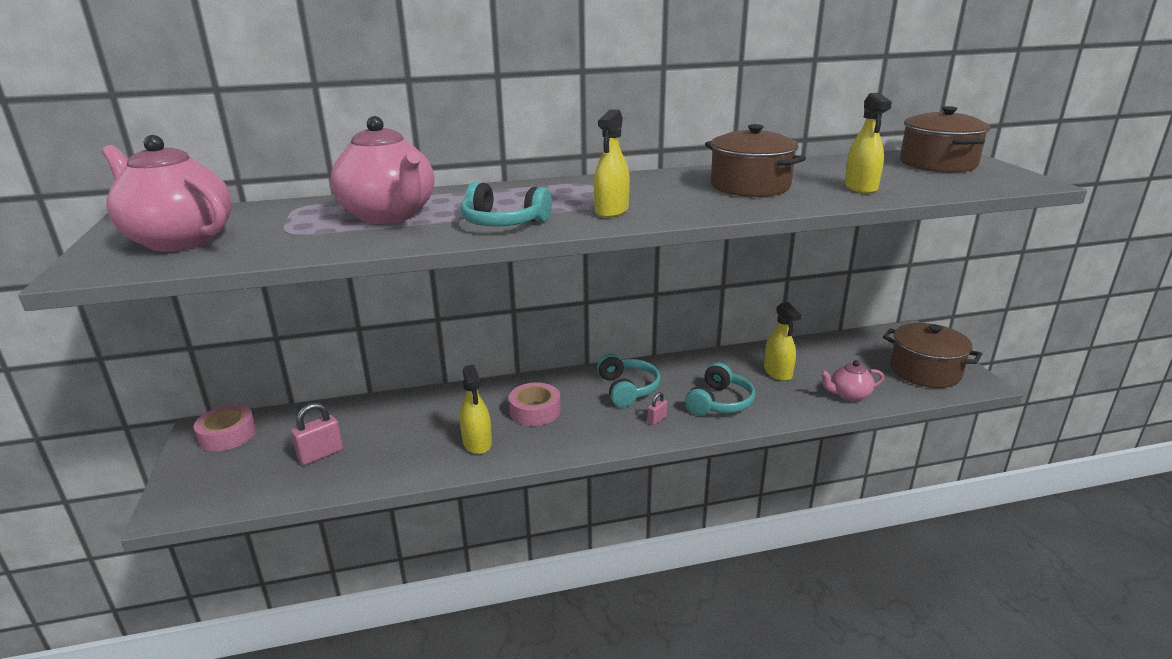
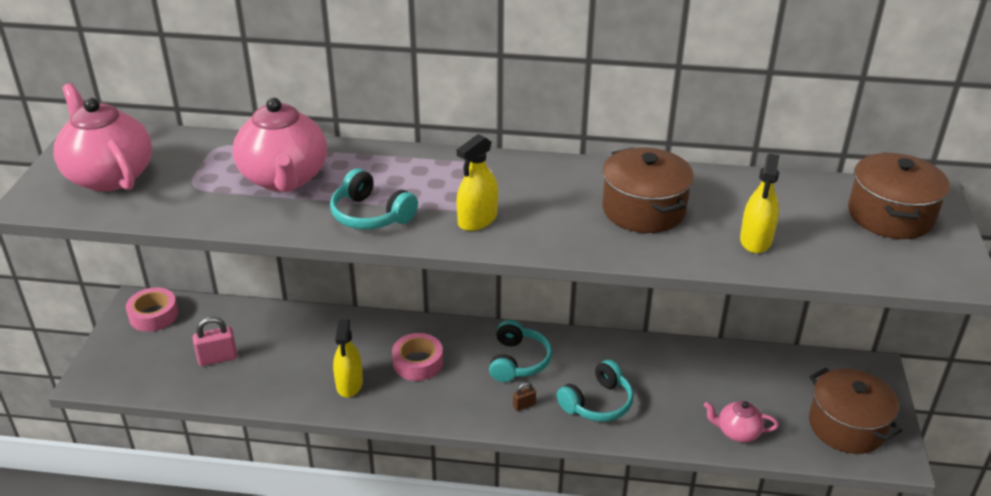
camera: 20 degrees right, 10 degrees up
pink padlock [647,392,668,425] -> brown padlock [513,382,536,411]
yellow spray bottle [764,302,801,381] -> none

